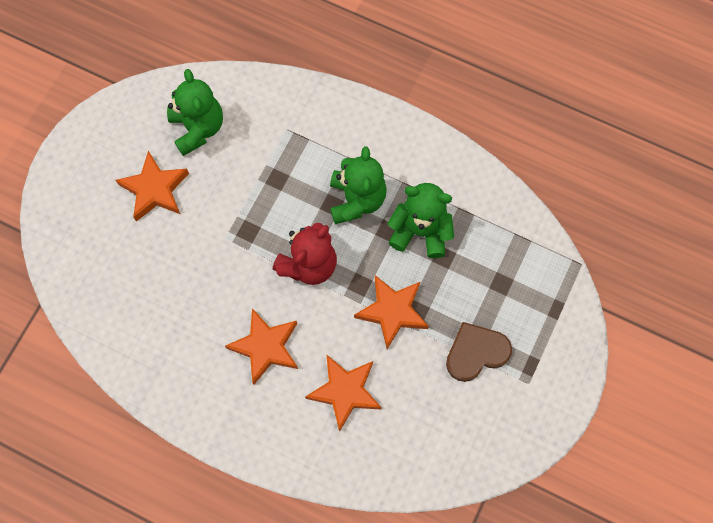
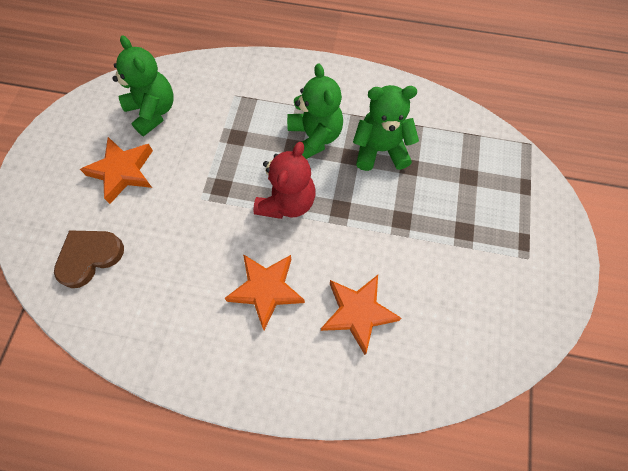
camera: 15 degrees left, 5 degrees down
orange star [354,275,429,349] -> none
brown heart [446,322,512,382] -> brown heart moved to [54,230,124,288]

